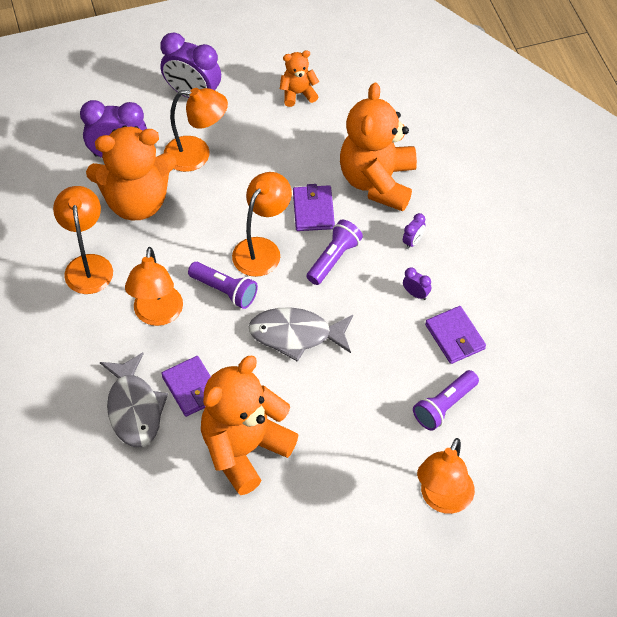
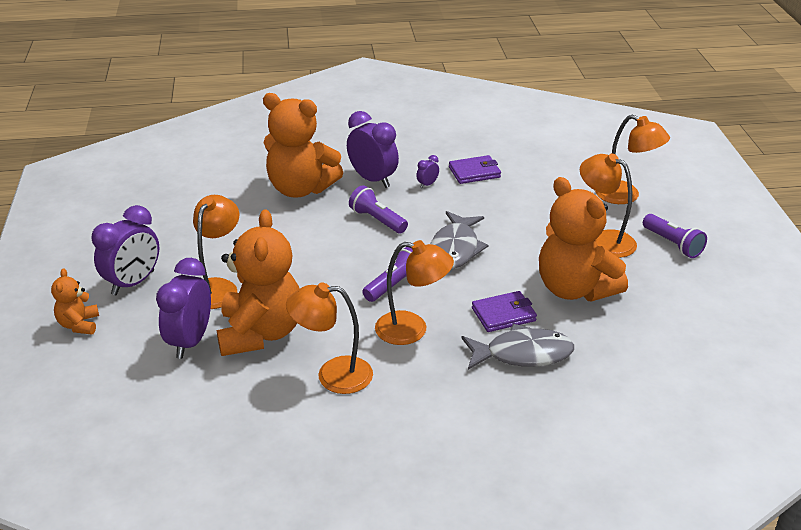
camera: 80 degrees left, 20 degrees down
orange lamp [232,172,292,277] -> orange lamp moved to [580,153,637,258]
orange teddy bear [280,50,319,107] -> orange teddy bear moved to [51,268,99,335]
purple wallet [293,184,335,231] -> none
purple clock [403,213,425,249] -> purple clock [347,111,399,188], size x2.28
purple flashlight [413,370,479,431] -> purple flashlight moved to [643,214,707,258]

